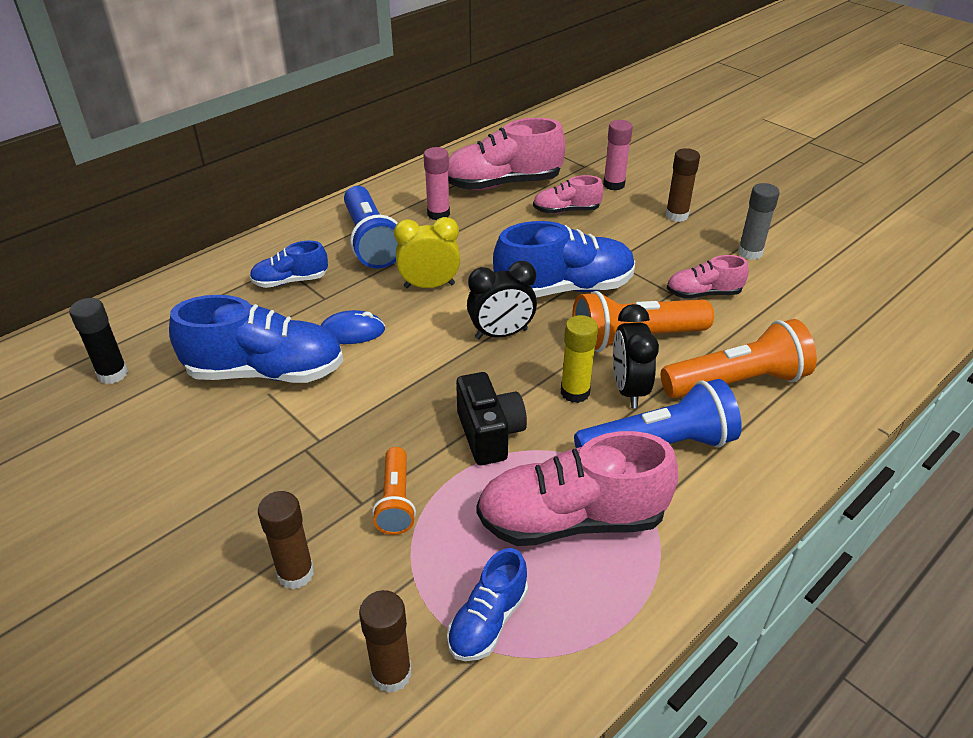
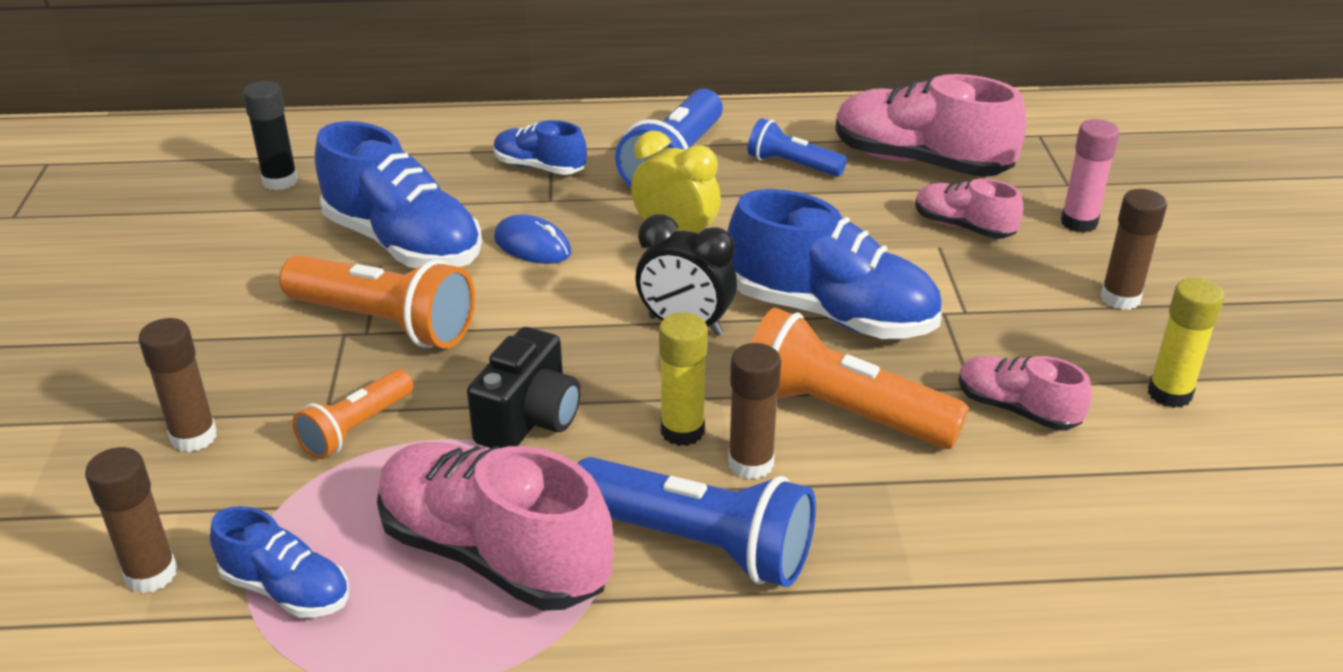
camera: 40 degrees right, 5 degrees down
pink glue stick [423,147,450,220] -> blue flashlight [748,118,847,177]
blue shoe [447,548,528,661] -> blue shoe turned 135 degrees counterclockwise [210,506,349,618]
black clock [613,304,659,408] -> brown glue stick [728,343,781,479]
orange flashlight [661,319,817,398] -> orange flashlight moved to [279,255,475,348]
grey glue stick [738,183,780,260] -> yellow glue stick [1148,278,1224,408]

